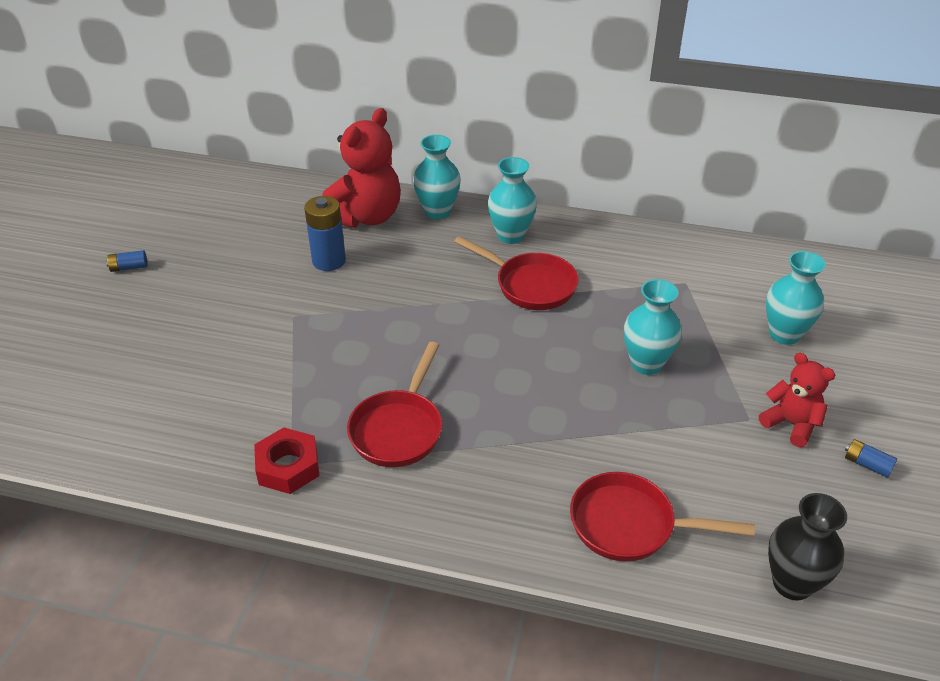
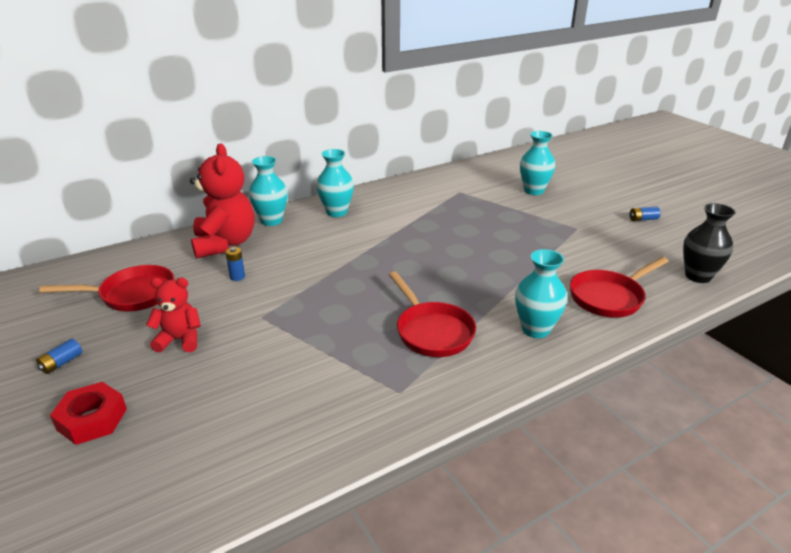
camera: 45 degrees left, 10 degrees down
red nut [254,427,319,494] -> red nut moved to [50,382,127,445]
blue battery [304,196,346,271] -> blue battery [225,247,245,281], size x0.51
red pan [454,236,579,310] -> red pan moved to [39,265,175,312]
turquoise vase [624,279,682,375] -> turquoise vase moved to [515,249,567,338]
red teddy bear [759,353,835,447] -> red teddy bear moved to [146,278,201,352]

